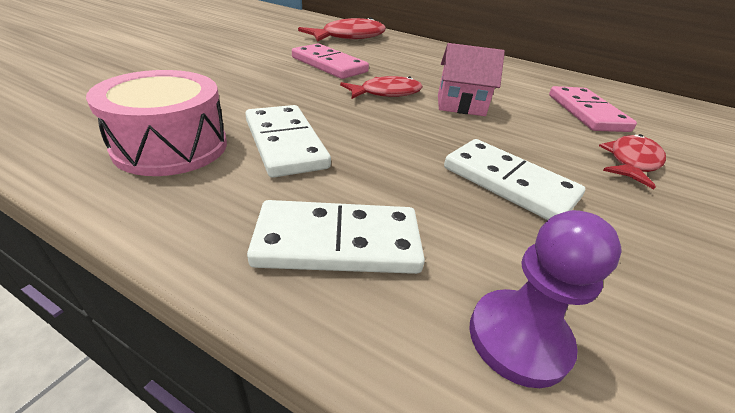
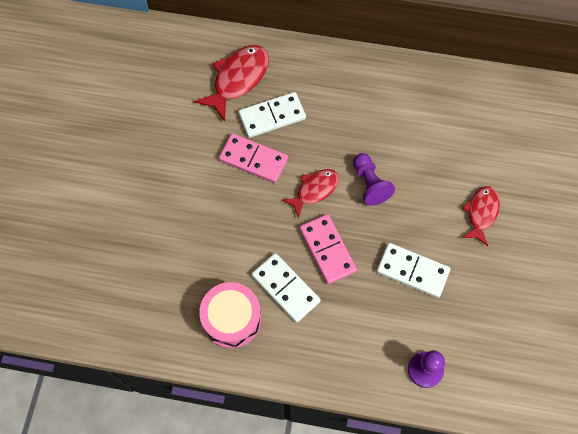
camera: 15 degrees left, 30 degrees up
white domino [247,200,425,274] -> white domino moved to [238,92,306,138]
pink house [438,43,505,116] -> purple pawn [353,153,395,206]
pink domino [549,86,637,132] -> pink domino moved to [299,214,357,284]

